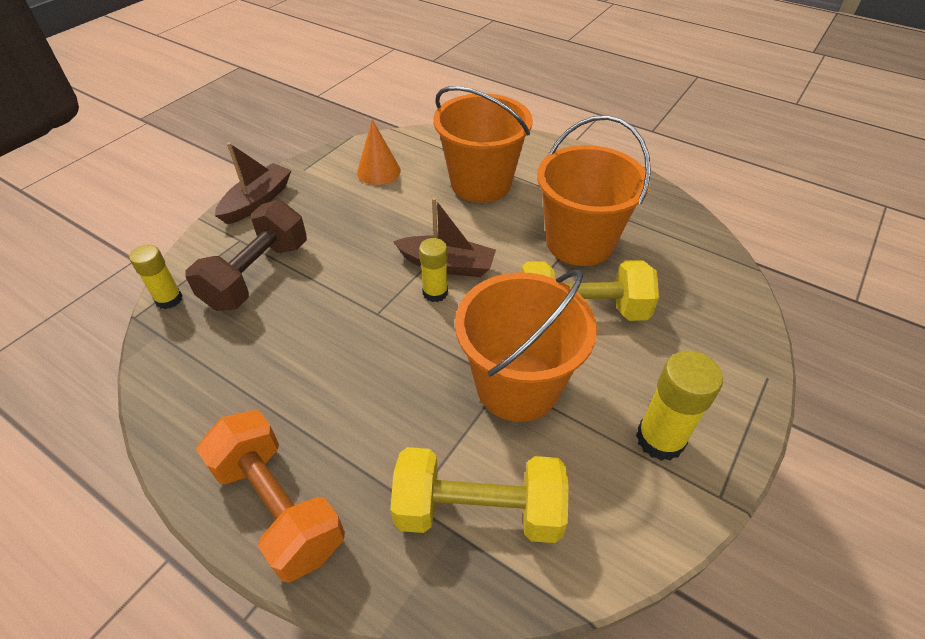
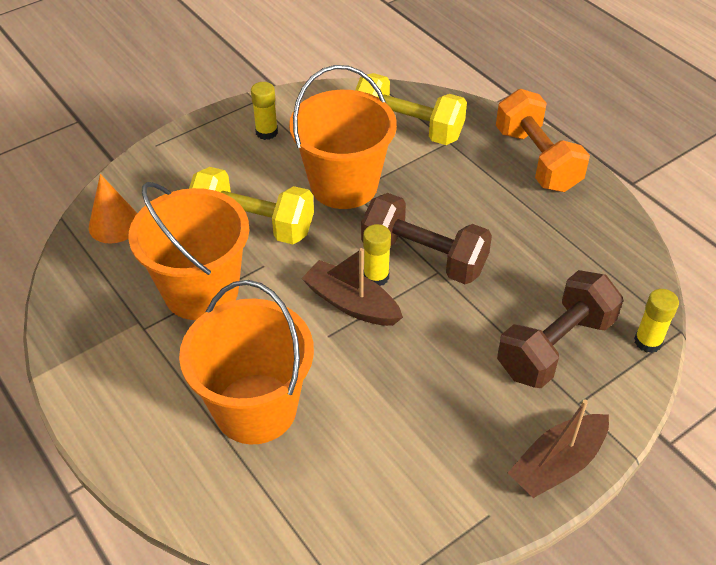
camera: 160 degrees left, 0 degrees up
orange cone [357,119,401,185] -> orange cone moved to [89,174,137,243]
yellow glue stick [636,351,723,461] -> yellow glue stick [251,82,278,140], size x0.66
none -> brown dumbbell [361,193,492,284]

